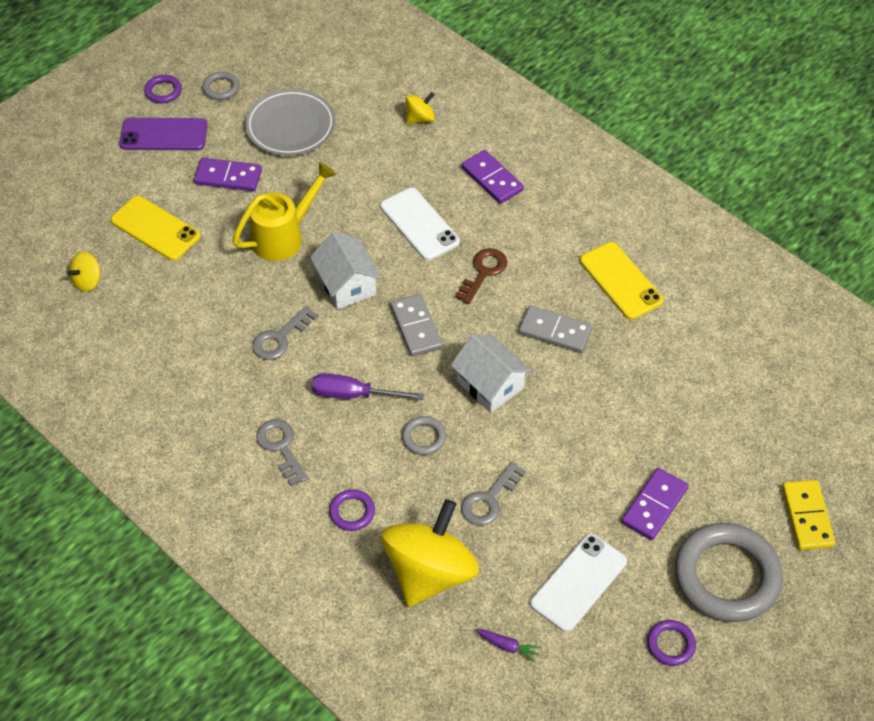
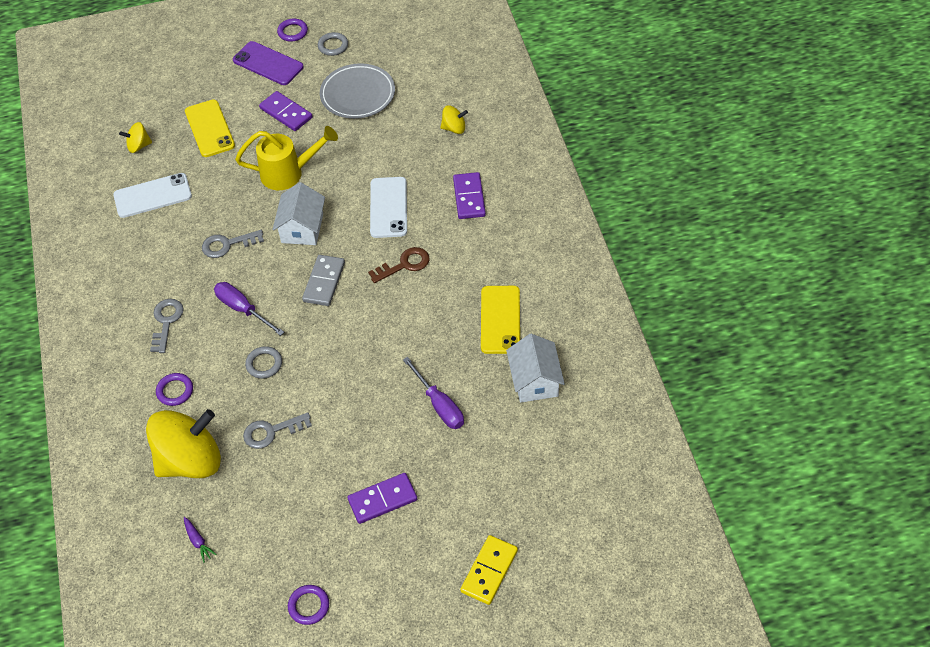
camera: 35 degrees right, 0 degrees up
white house [451,334,532,413] -> white house moved to [506,334,565,403]
grey domino [519,305,593,353] -> none
white phone [530,534,627,632] -> white phone moved to [113,173,192,218]
grey ring [675,523,783,622] -> none
none -> purple screwdriver [403,357,464,429]

